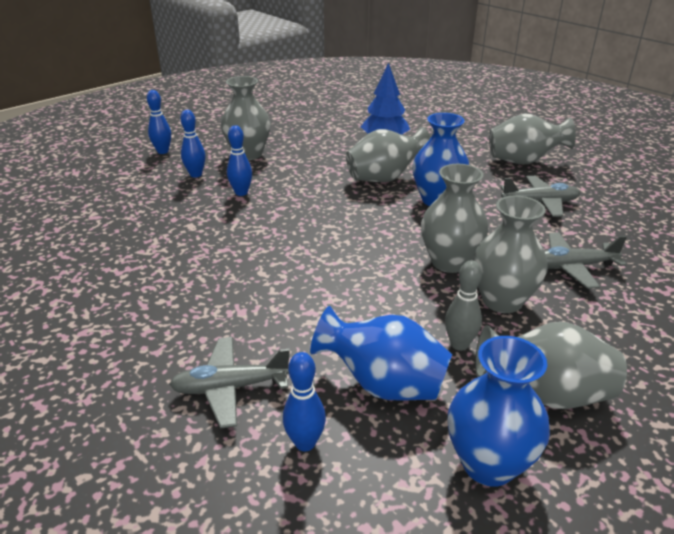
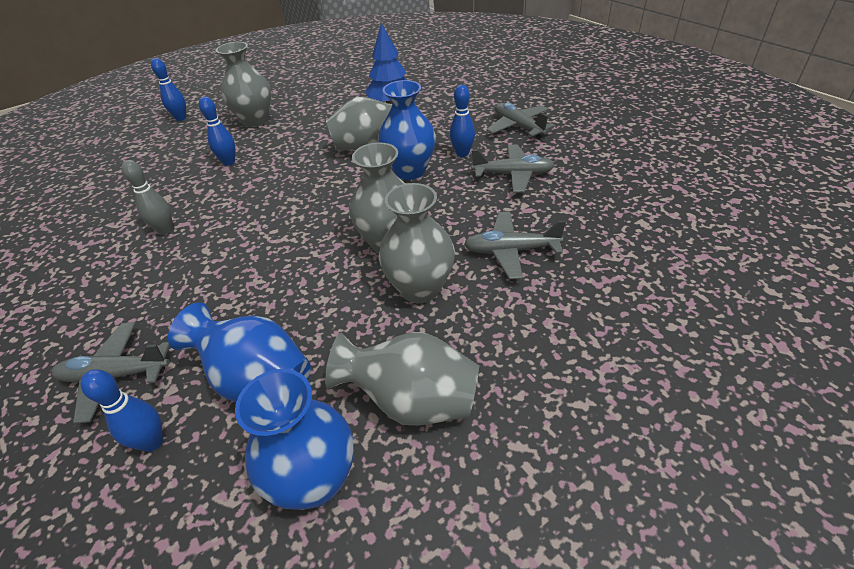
camera: 10 degrees right, 10 degrees up
blue bowling pin [180,110,206,178] -> blue bowling pin moved to [450,85,475,157]
grey bowling pin [445,260,482,351] -> grey bowling pin moved to [122,160,172,235]
grey vase [489,113,576,164] -> grey plane [486,103,555,139]

